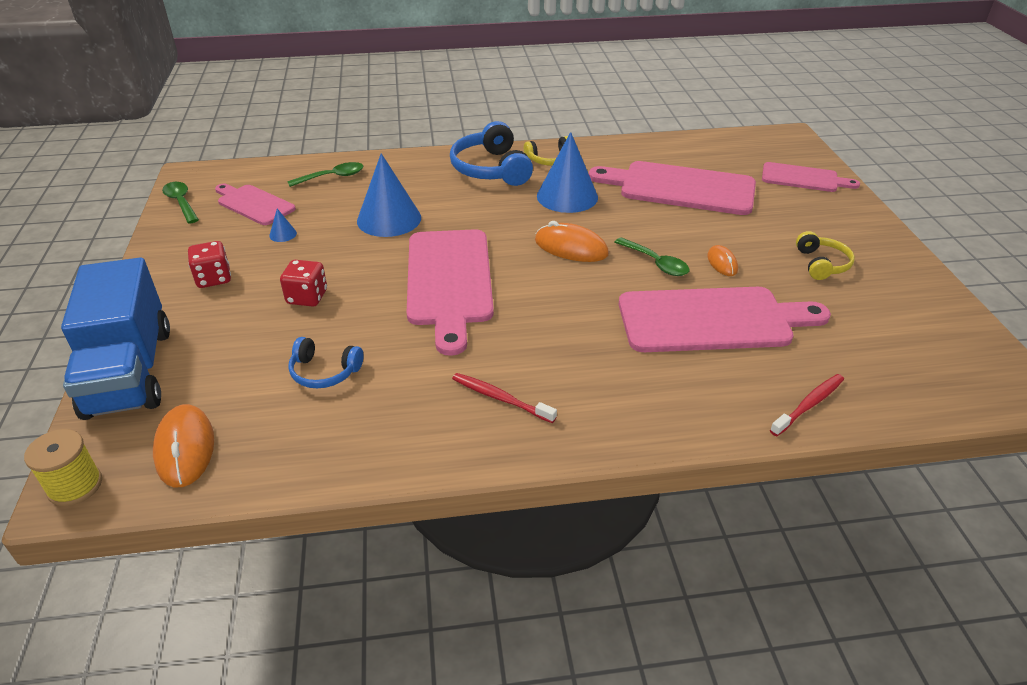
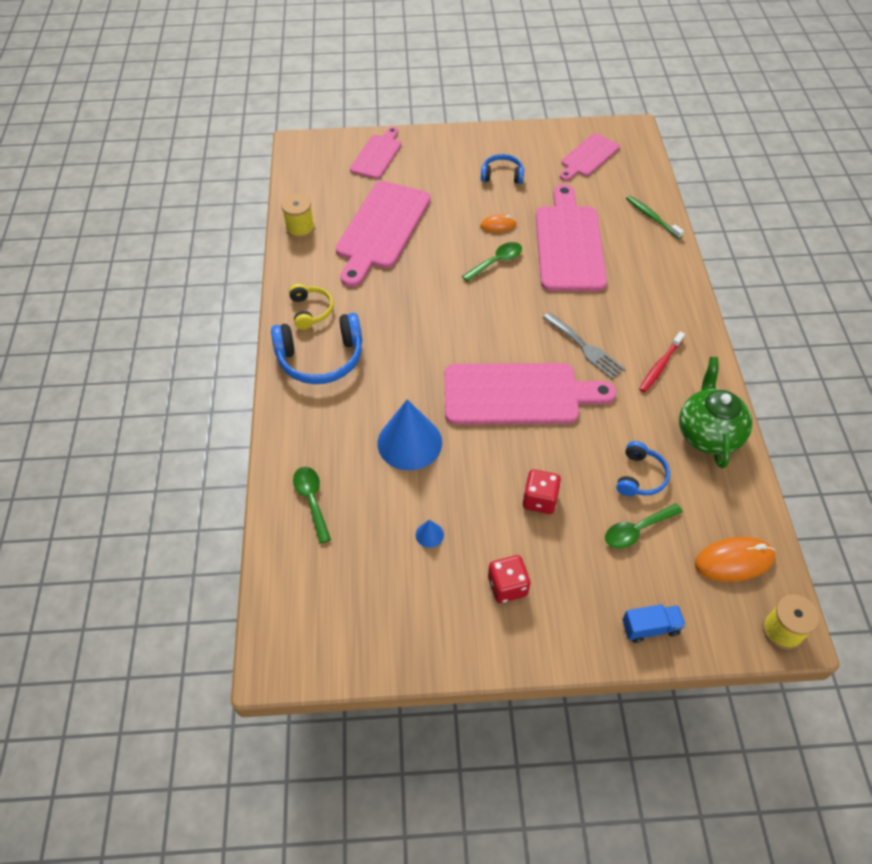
camera: 85 degrees left, 15 degrees up
blue truck [61,258,170,420] -> blue truck [622,604,686,643], size x0.40
green spoon [162,182,199,224] -> green spoon moved to [605,503,683,549]
pink cutting board [215,184,296,225] -> pink cutting board moved to [560,133,620,181]
orange mouse [535,221,609,262] -> none
blue cone [537,132,598,213] -> none
red toothbrush [770,374,844,436] -> green toothbrush [626,196,684,239]
yellow headphones [796,231,855,280] -> blue headphones [481,154,524,184]
none -> yellow spool [281,194,315,238]
none -> grey fork [543,312,625,379]
none -> green teapot [679,357,752,468]

